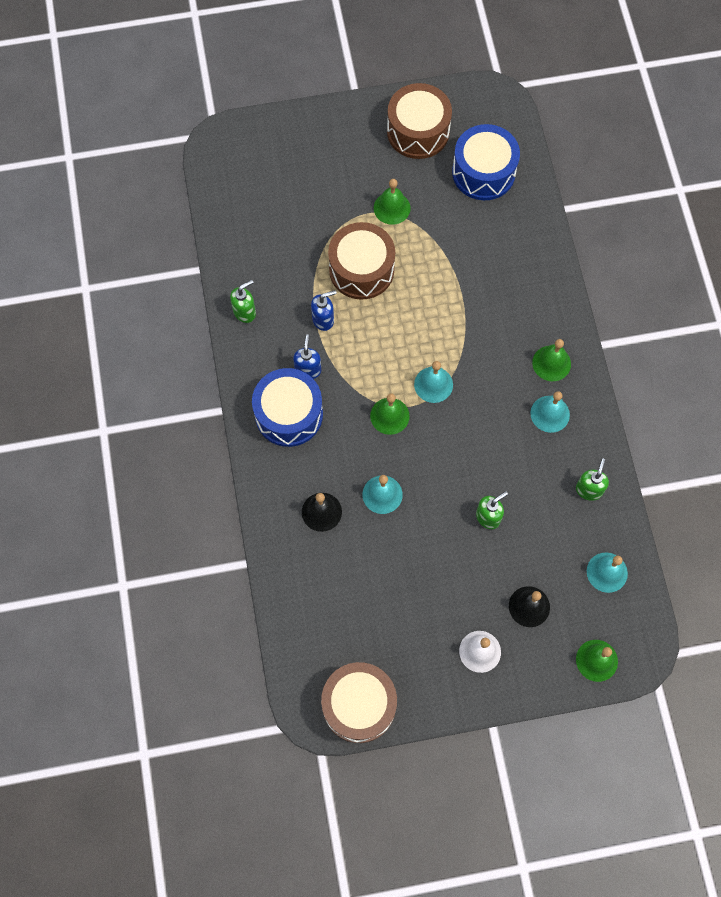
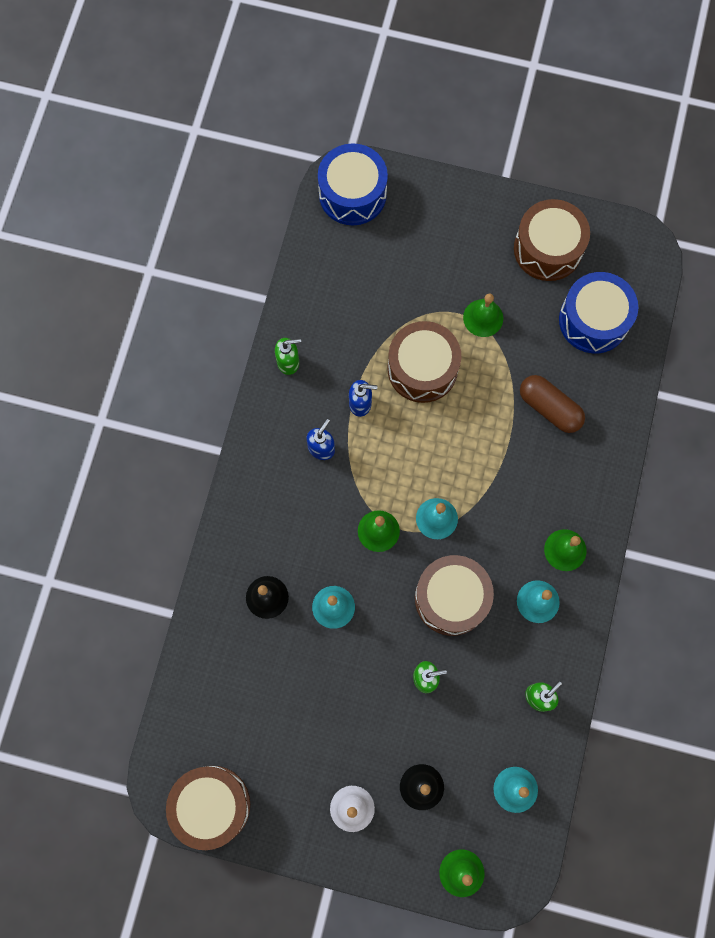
camera: 25 degrees right, 5 degrees up
blue drum [252,368,323,447] -> blue drum moved to [318,143,388,225]
none -> brown drum [415,555,494,636]
none -> brown capsule [520,375,585,433]

